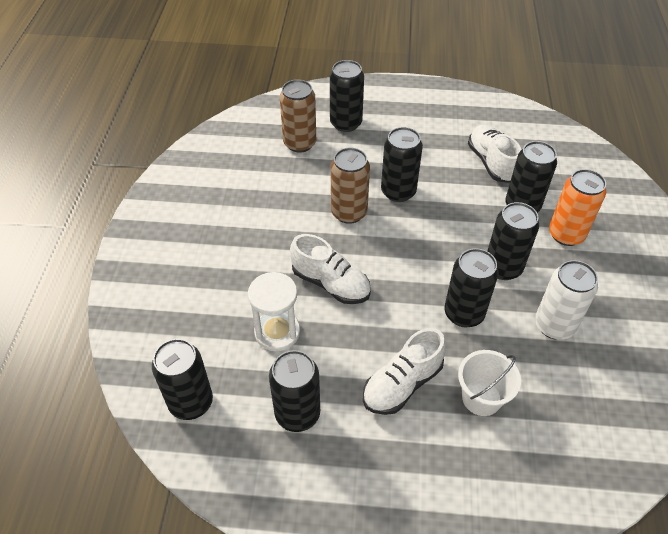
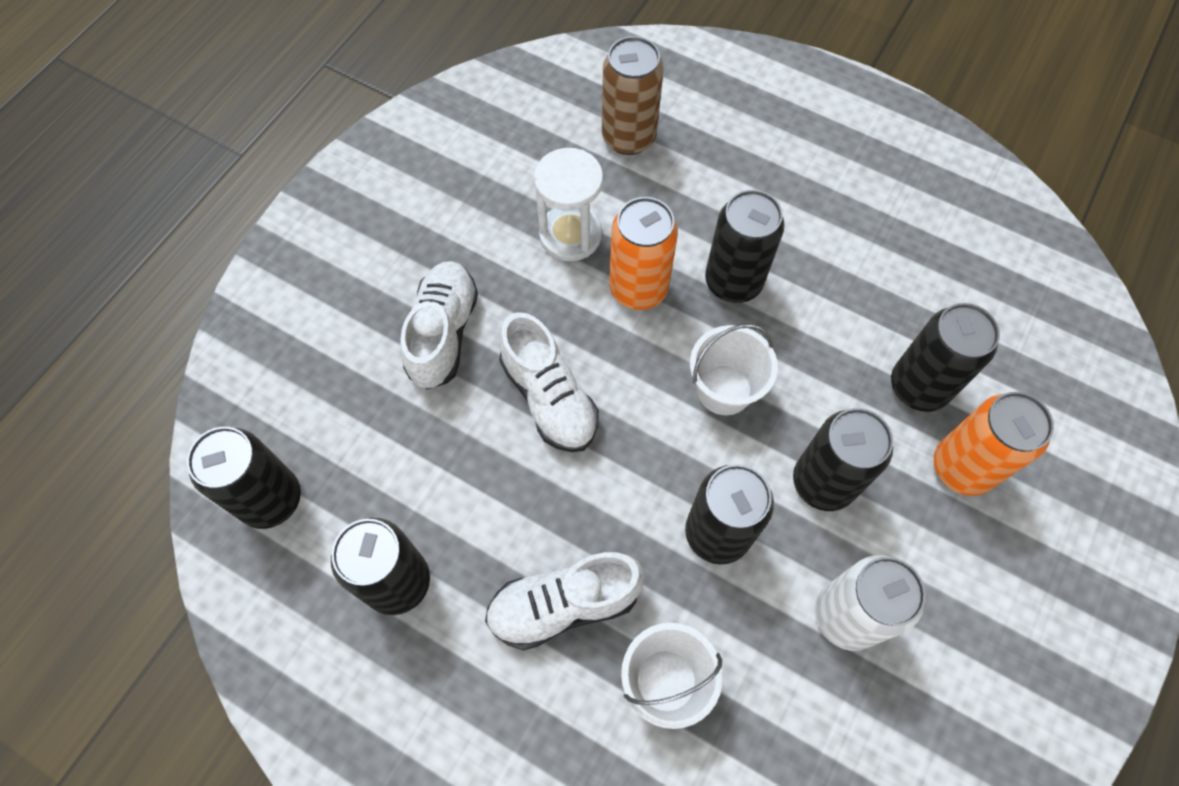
camera: 25 degrees right, 15 degrees up
white hourglass [248,272,300,351] -> white hourglass moved to [534,148,603,261]
black can [330,60,364,132] -> none
brown can [331,148,370,224] -> orange can [609,197,678,310]
white shoe [468,124,521,183] -> white shoe moved to [400,261,478,389]
none -> white bucket [690,324,778,415]

